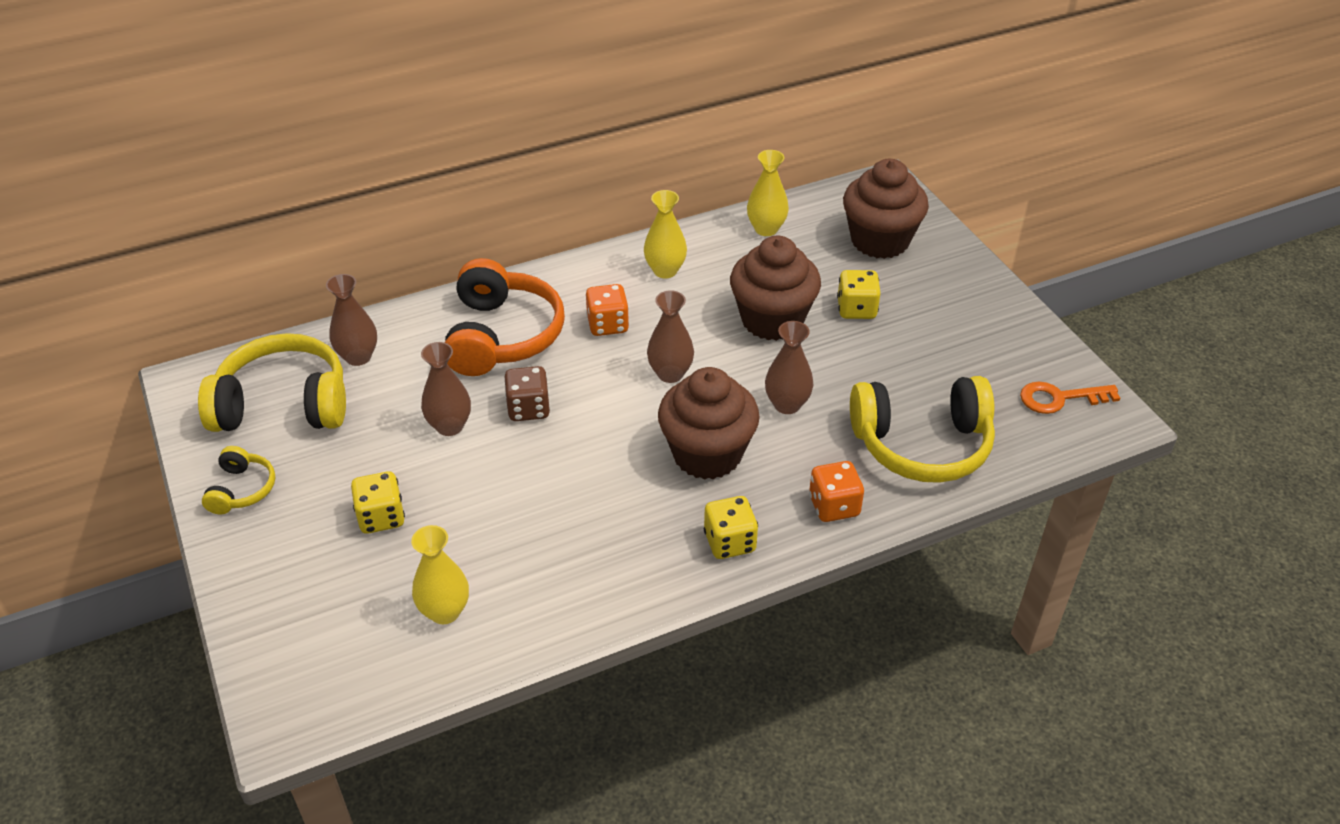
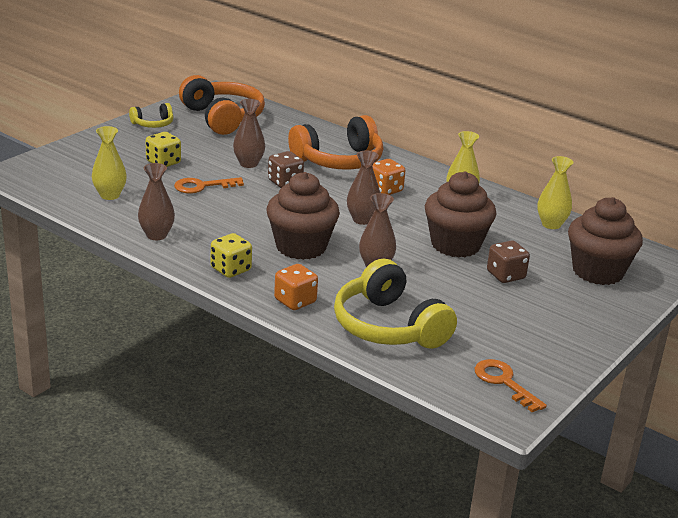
camera: 60 degrees right, 15 degrees down
yellow headphones [198,333,346,432] -> orange headphones [179,75,265,135]
brown vase [326,274,377,366] -> brown vase moved to [138,163,175,240]
yellow dice [837,270,881,319] -> brown dice [487,240,530,283]
none -> orange key [174,177,244,194]

